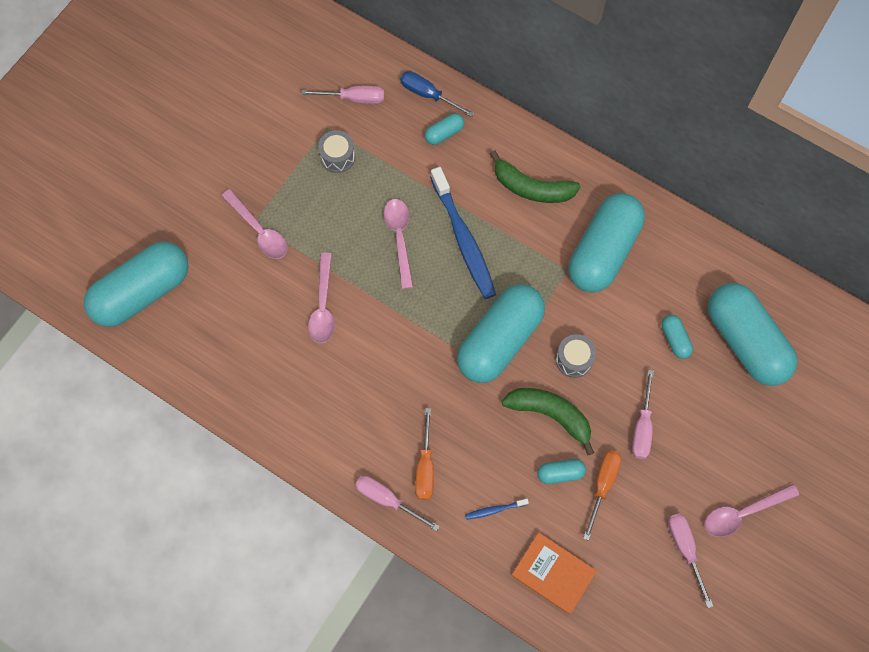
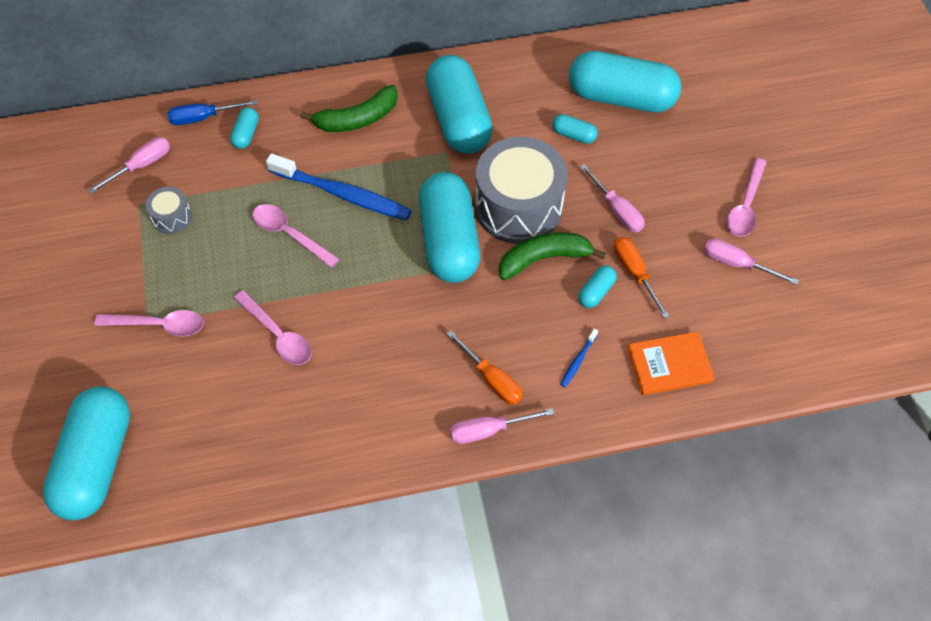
camera: 45 degrees left, 10 degrees down
grey drum [556,334,596,378] -> grey drum [475,137,567,244], size x2.25

